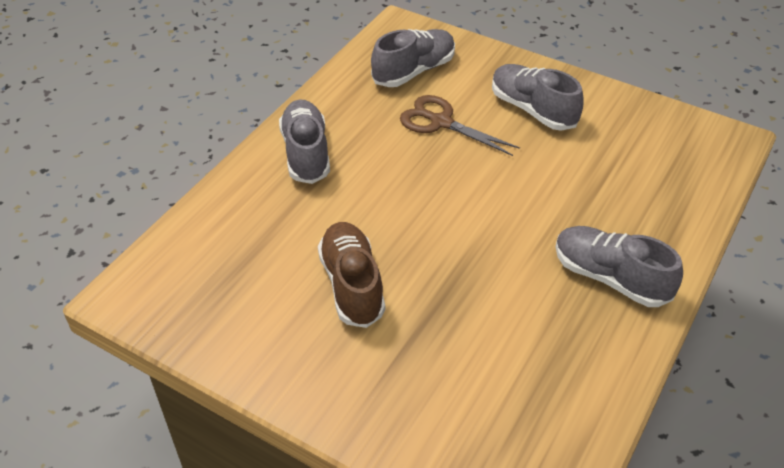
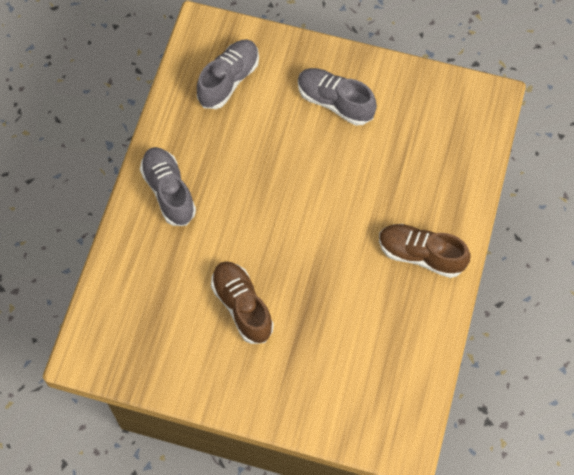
camera: 15 degrees left, 20 degrees up
brown scissors [400,95,520,156] -> none
grey shoe [555,226,683,307] -> brown shoe [379,224,471,278]

